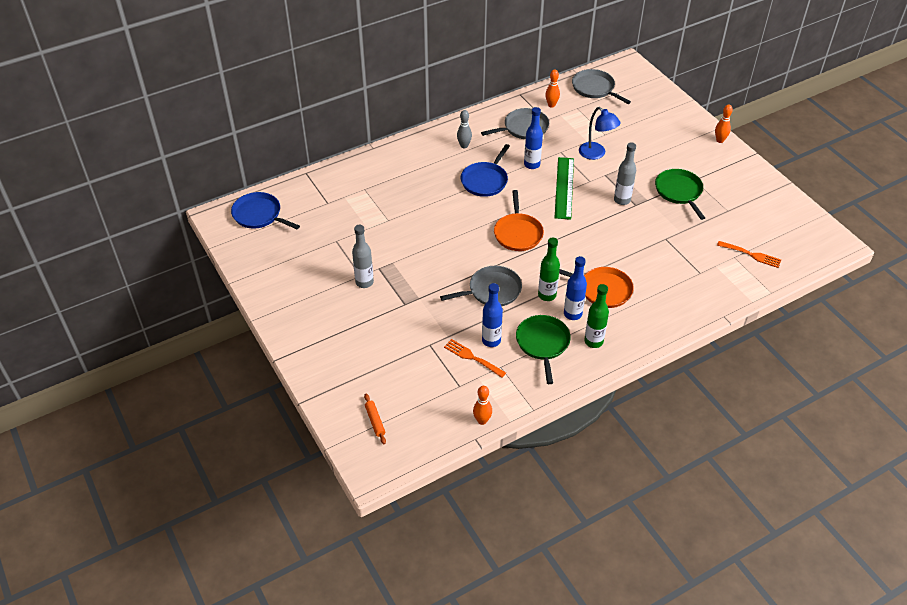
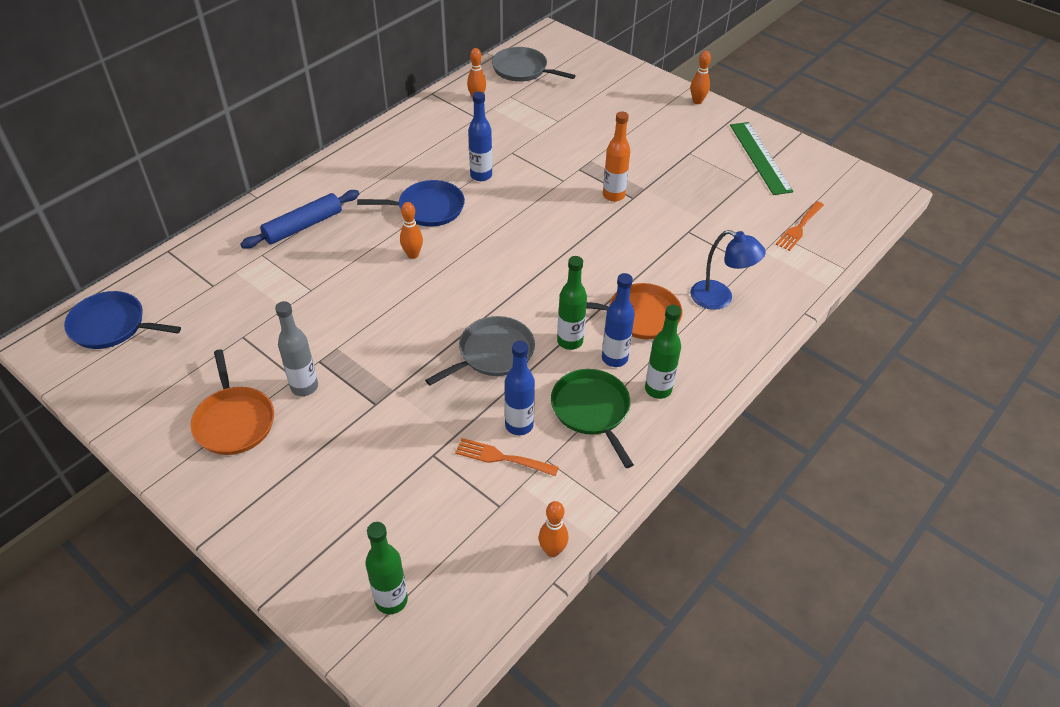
camera: 20 degrees left, 0 degrees up
orange rolling pin [364,394,386,444] -> green bottle [366,522,408,614]
grey bowling pin [457,110,472,148] -> none
blue pan [461,144,510,197] -> blue pan turned 105 degrees counterclockwise [357,180,465,227]
grey pan [481,108,549,139] -> none
orange pan [494,190,544,251] -> orange pan moved to [190,349,274,455]
green ruler [555,157,574,220] -> green ruler moved to [730,122,793,195]
blue lamp [579,107,621,160] -> blue lamp moved to [691,230,766,310]
grey bottle [614,142,636,205] -> orange bottle [603,112,630,202]
green pan [655,169,705,220] -> none
orange fork [717,241,781,268] -> orange fork turned 120 degrees clockwise [776,201,824,251]
none -> blue rolling pin [240,190,359,249]
none -> orange bowling pin [400,202,423,259]

